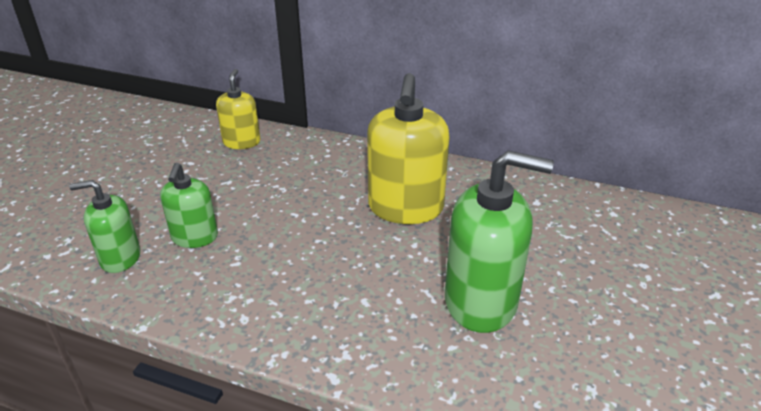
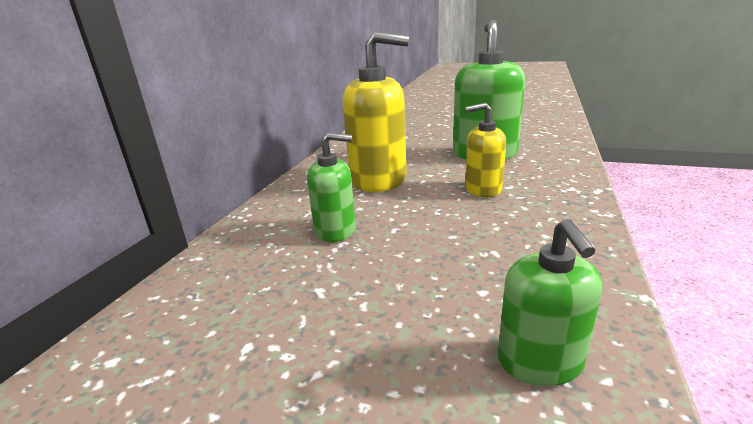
camera: 90 degrees left, 10 degrees down
green soap dispenser [160,163,218,248] -> green soap dispenser moved to [307,133,356,242]
yellow soap dispenser [216,69,260,149] -> yellow soap dispenser moved to [465,103,506,197]

